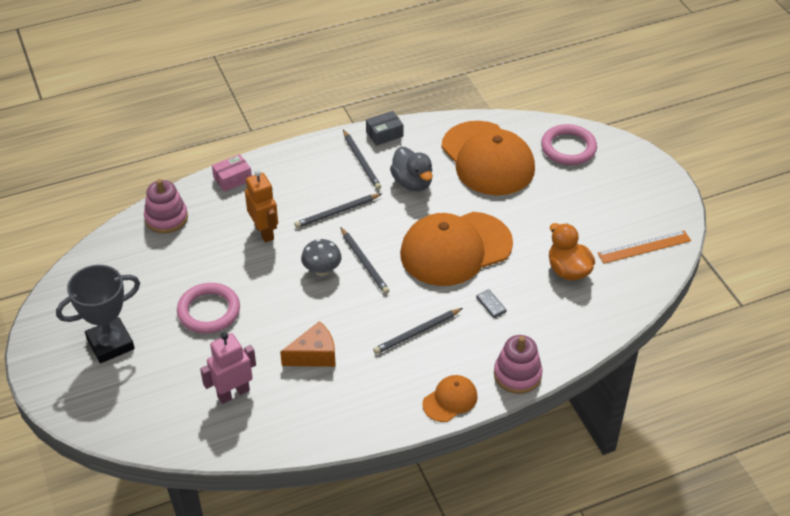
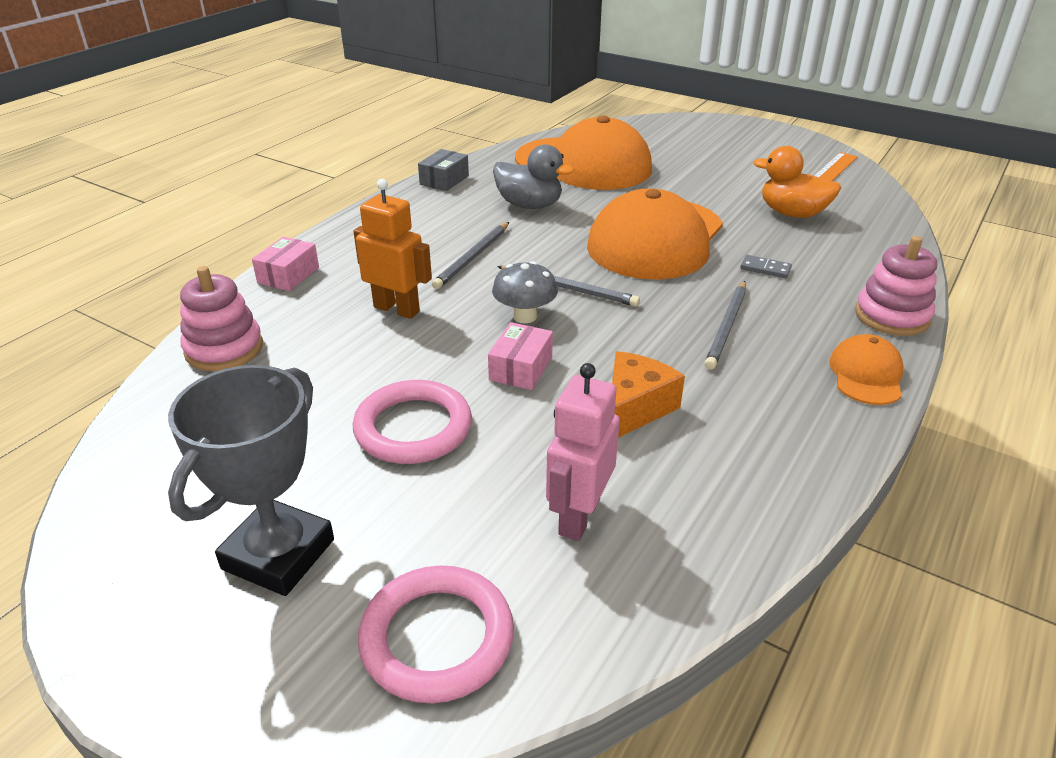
camera: 35 degrees left, 10 degrees down
grey pencil [343,130,381,190] -> none
pink ring [541,124,597,165] -> pink ring moved to [358,566,514,703]
none -> pink box [488,322,553,390]

